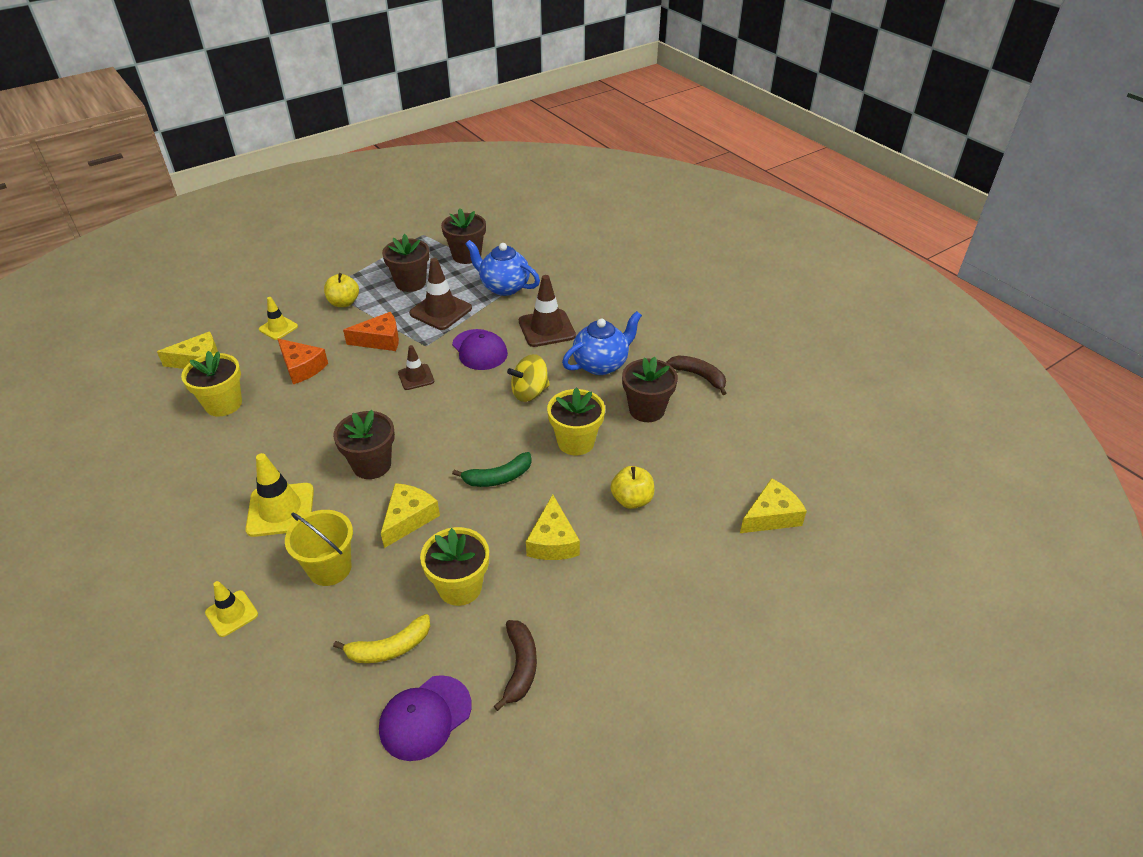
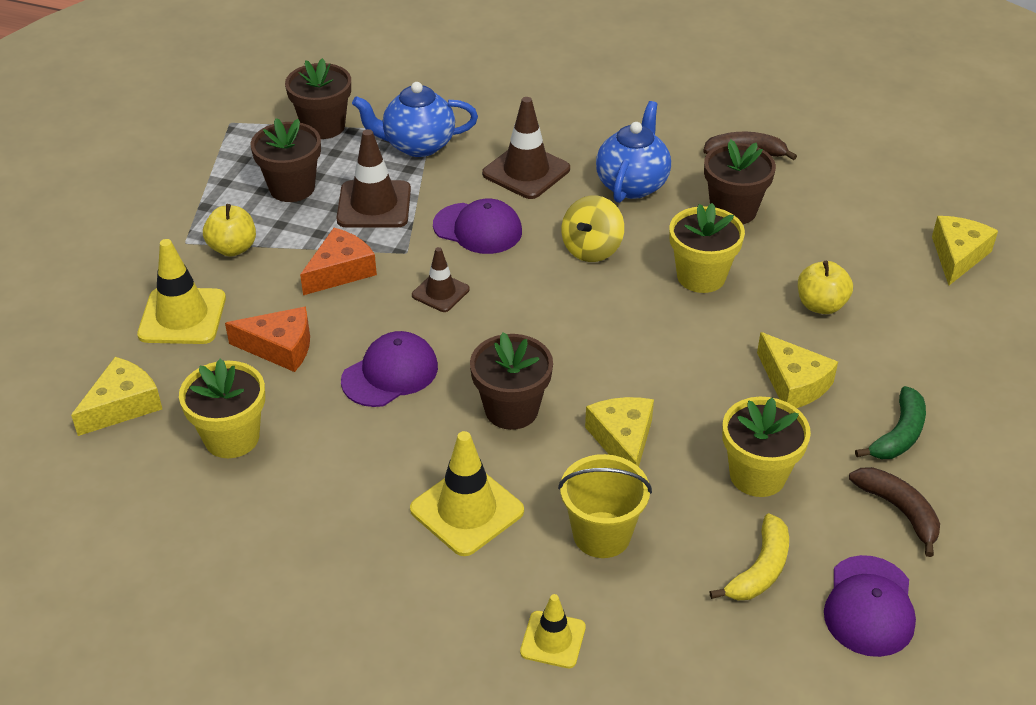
camera: 35 degrees left, 0 degrees up
yellow traffic cone [259,297,298,340] -> yellow traffic cone [137,239,226,344], size x1.67
green banana [452,452,532,487] -> green banana moved to [855,386,926,459]
none -> purple cap [341,331,438,407]

